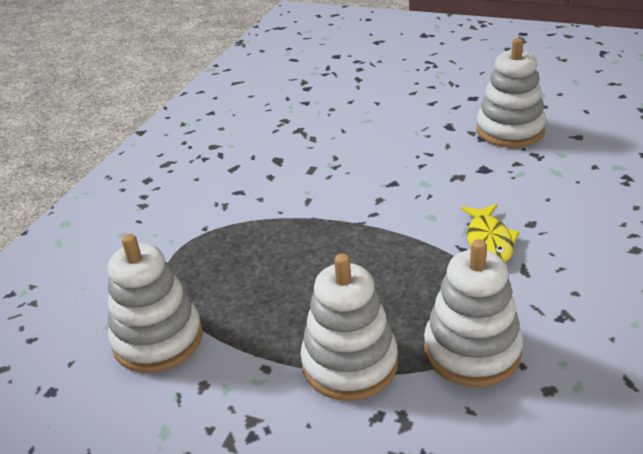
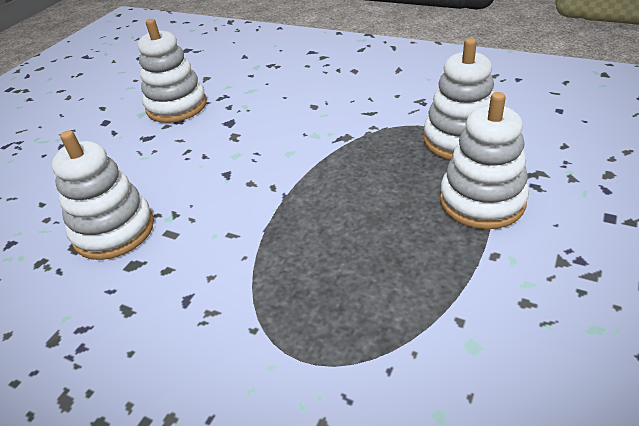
camera: 85 degrees left, 5 degrees up
white stacking toy [108,234,203,373] -> white stacking toy moved to [52,130,154,260]
yellow fish [461,204,520,262] -> none

